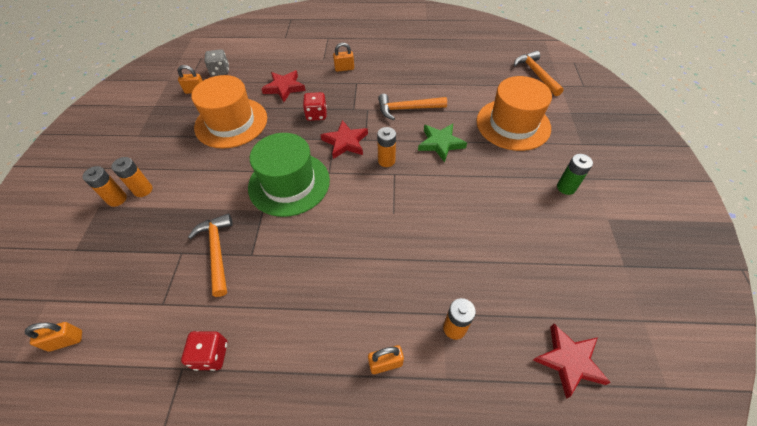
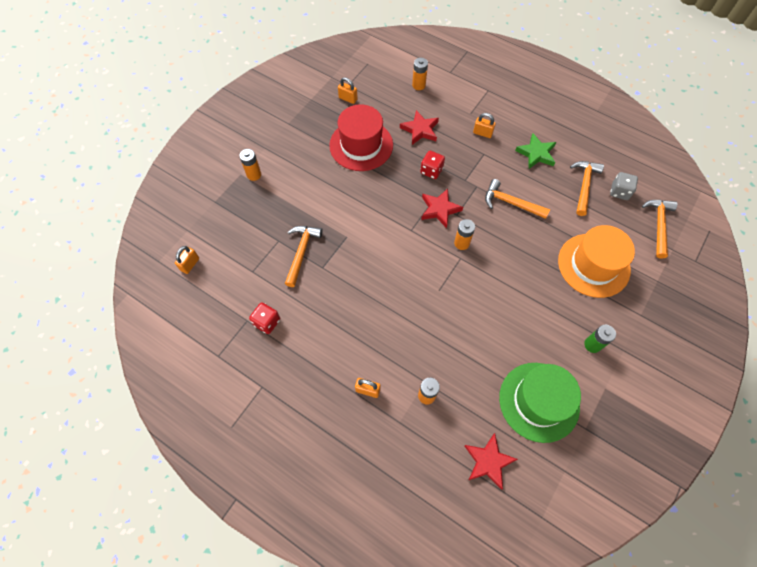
camera: 30 degrees right, 10 degrees up
orange padlock [25,322,82,352] -> orange padlock turned 75 degrees counterclockwise [175,246,199,274]
orange battery [111,157,152,197] -> orange battery moved to [412,58,428,90]
orange hat [191,75,267,149] -> red hat [329,104,393,171]
grey dice [204,49,229,76] -> grey dice moved to [610,172,638,200]
green hat [248,133,330,217] -> green hat moved to [499,363,581,443]
green star [418,124,467,163] -> green star moved to [515,133,556,169]
none -> orange hammer [570,161,604,216]

